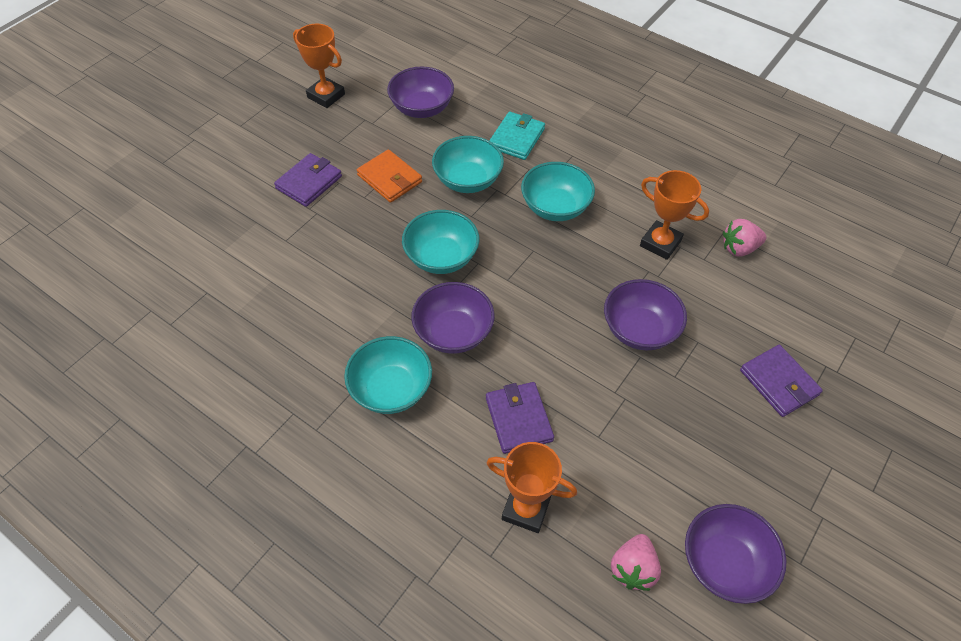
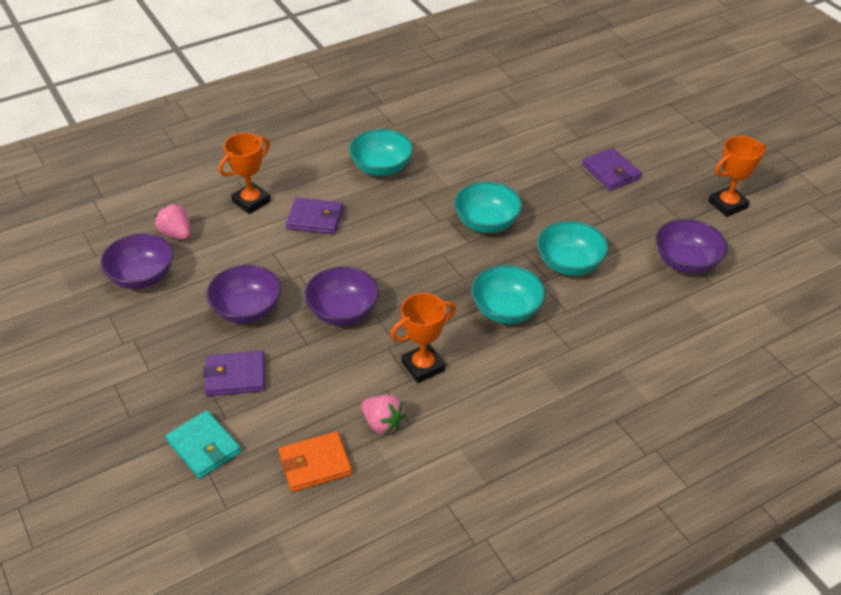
camera: 115 degrees right, 10 degrees down
orange wallet [357,149,422,203] -> orange wallet moved to [279,431,352,492]
purple bowl [411,282,495,354] -> purple bowl moved to [206,265,281,323]
turquoise wallet [489,112,545,160] -> turquoise wallet moved to [166,410,241,479]
pink strawberry [723,219,766,257] -> pink strawberry turned 120 degrees clockwise [361,395,406,435]

